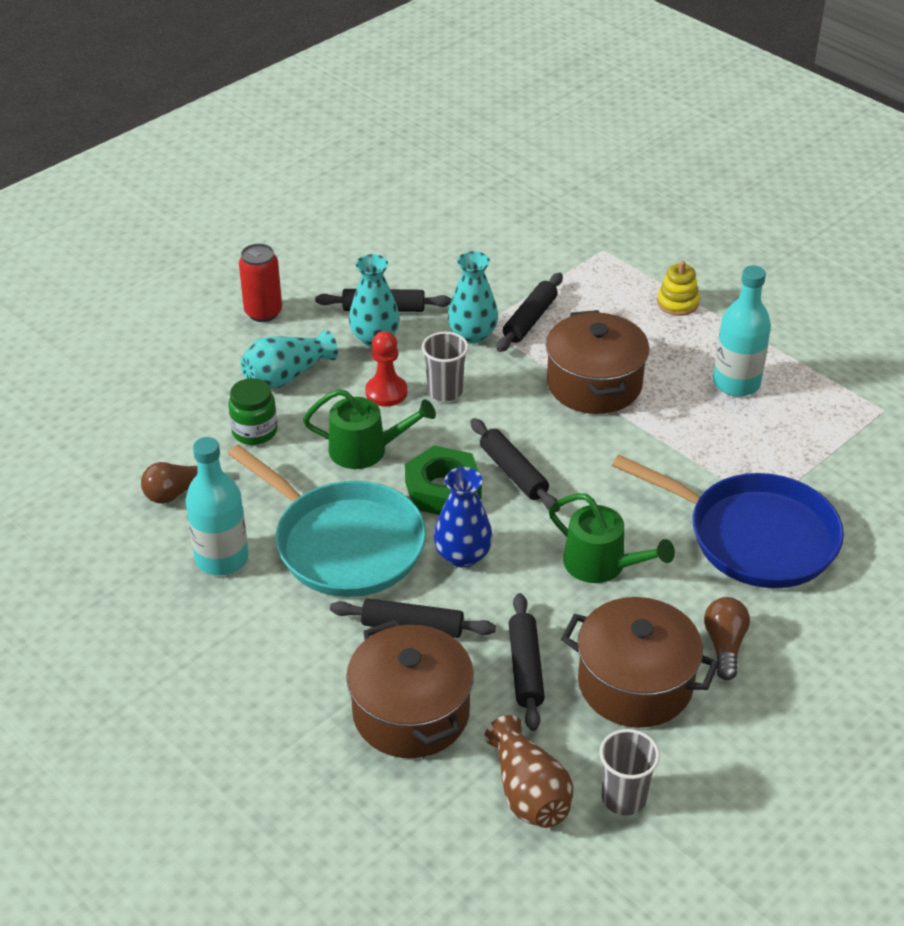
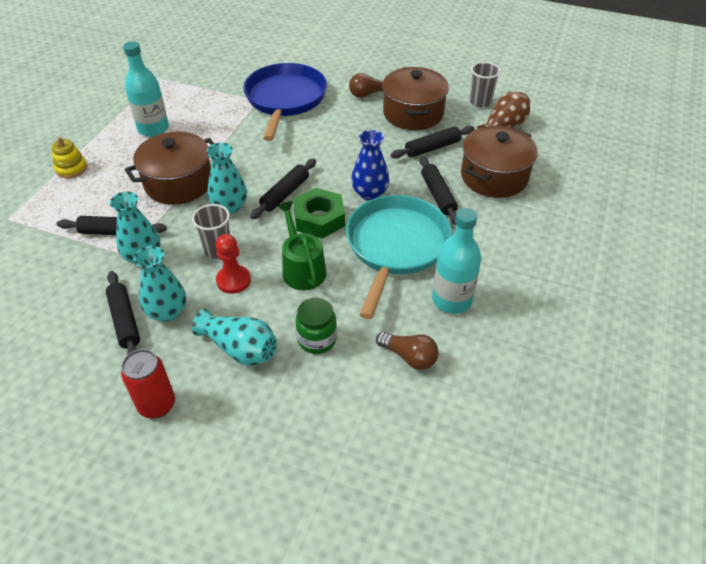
camera: 115 degrees left, 5 degrees up
green watering can [549,494,675,583] -> none
none -> turquoise vase [207,143,247,214]

